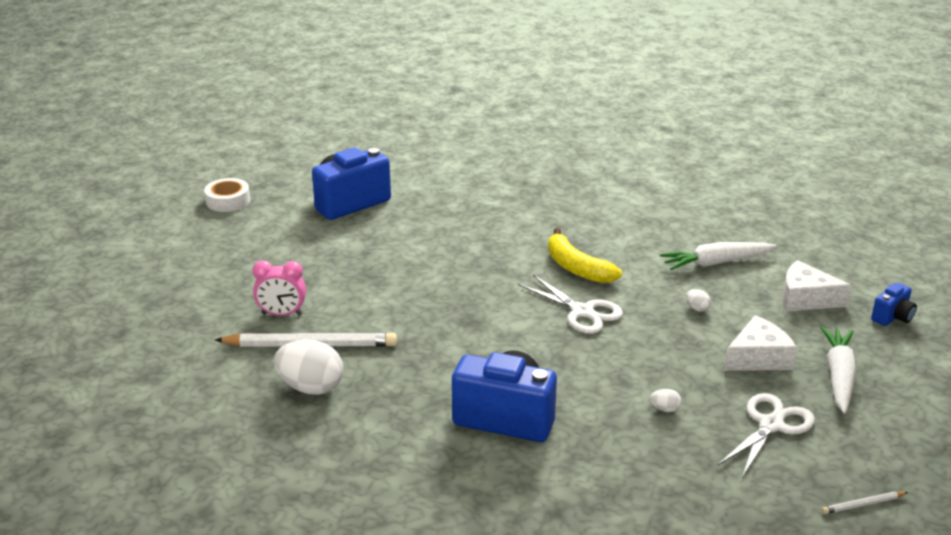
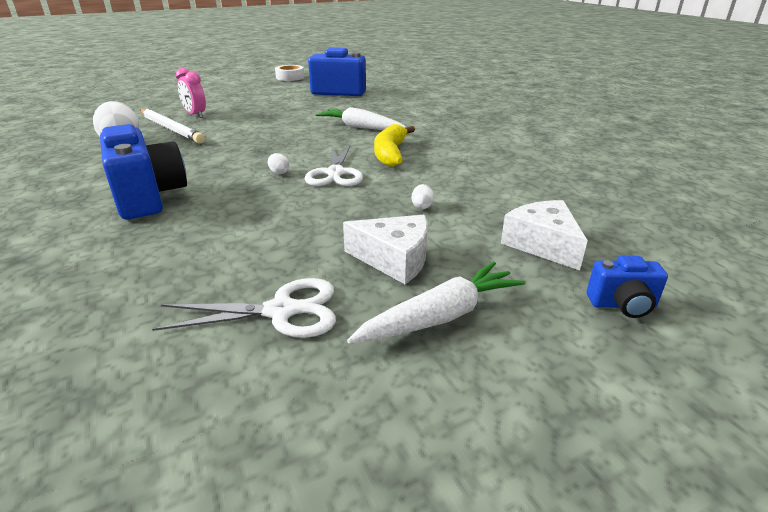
camera: 45 degrees right, 0 degrees up
white egg [650,389,682,412] -> white egg moved to [268,153,289,174]
white carrot [660,242,776,270] -> white carrot moved to [316,107,406,130]
white pencil [822,491,908,514] -> none

